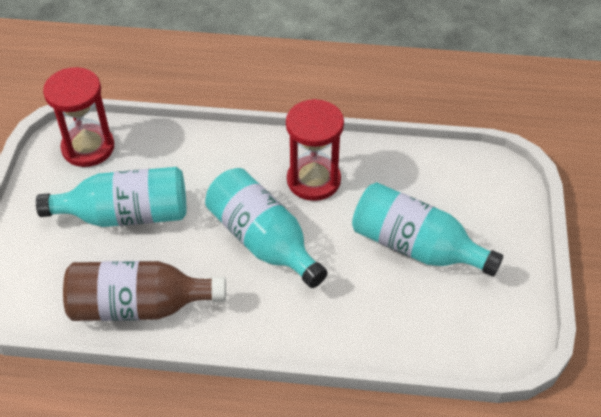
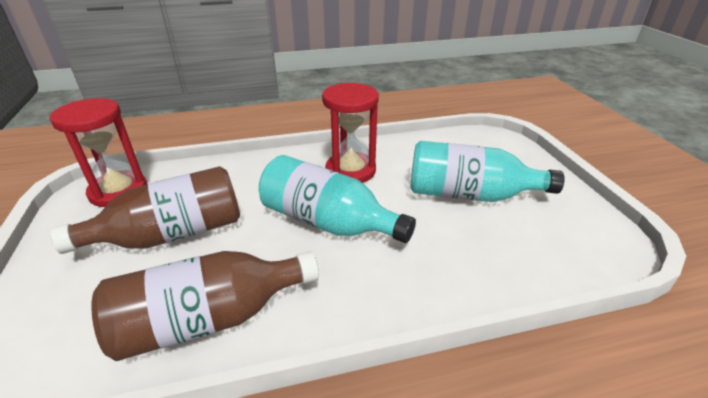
camera: 20 degrees left, 15 degrees down
turquoise bottle [36,167,186,227] -> brown bottle [51,166,240,254]

